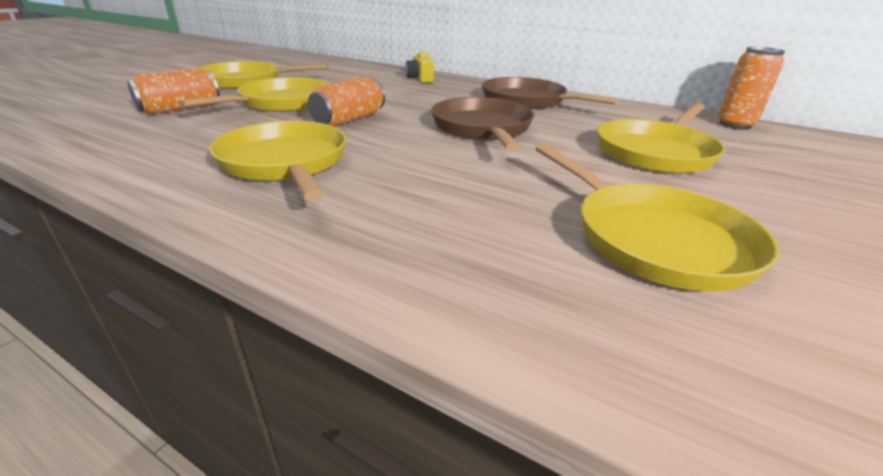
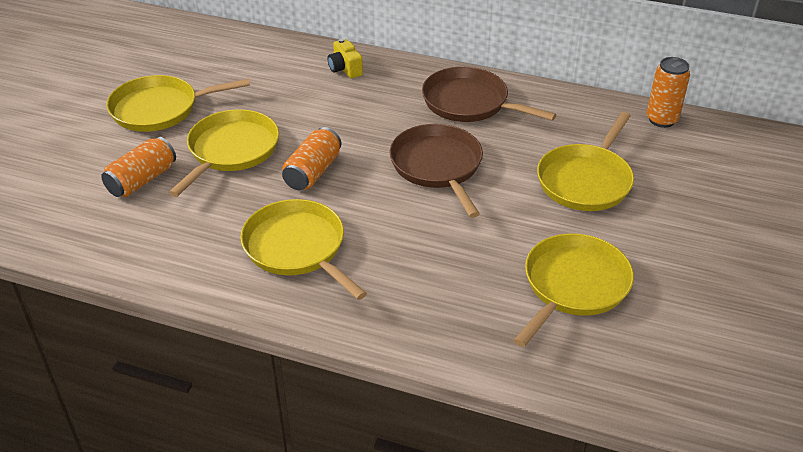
camera: 10 degrees left, 10 degrees up
yellow pan [535,143,779,292] -> yellow pan turned 105 degrees counterclockwise [514,233,634,347]

